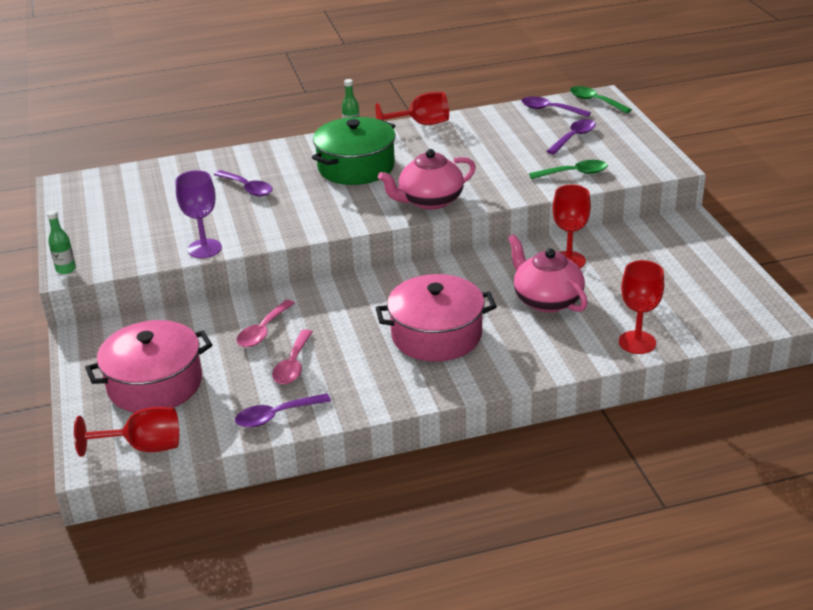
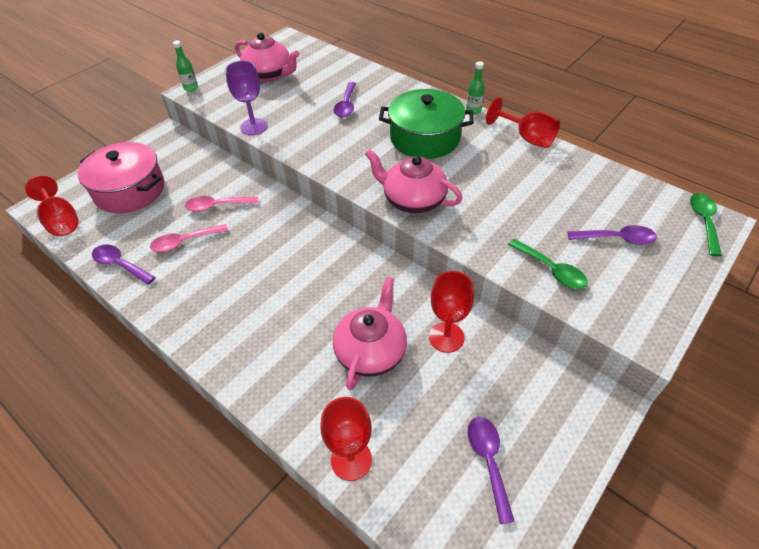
camera: 55 degrees right, 15 degrees up
pink pot [376,274,497,362] -> none
purple spoon [521,97,591,117] -> purple spoon moved to [467,417,515,524]
none -> pink teapot [235,32,299,82]

